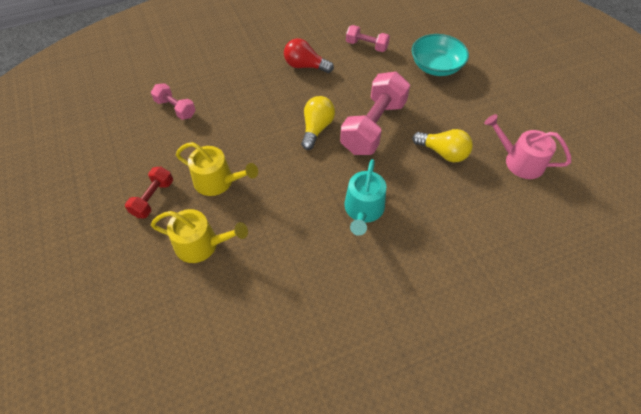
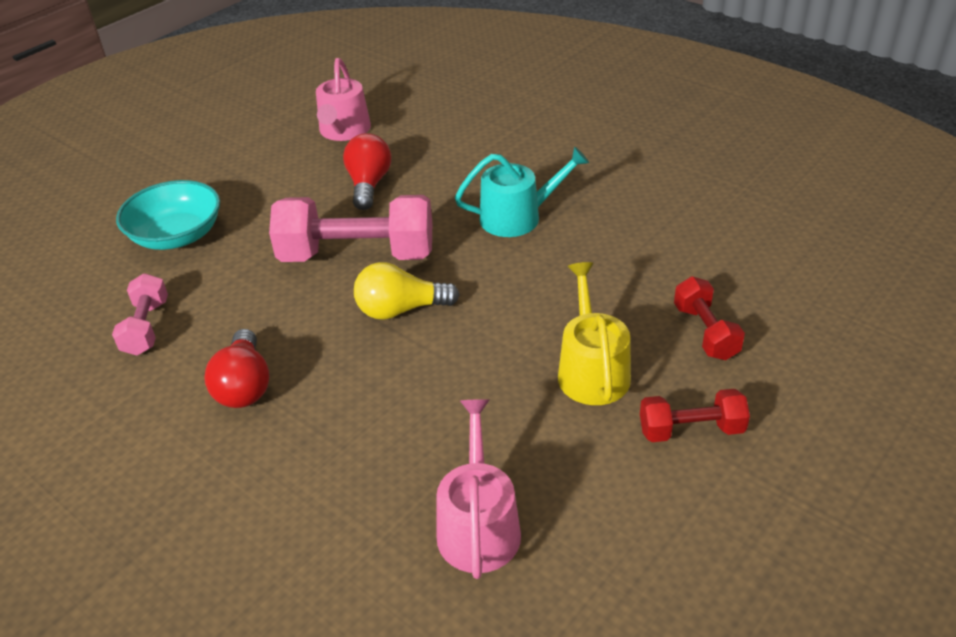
camera: 115 degrees left, 15 degrees down
pink dumbbell [151,83,196,120] -> pink watering can [436,399,521,579]
yellow watering can [151,209,248,263] -> red dumbbell [674,276,745,360]
yellow light bulb [412,129,473,162] -> red light bulb [343,133,391,210]

